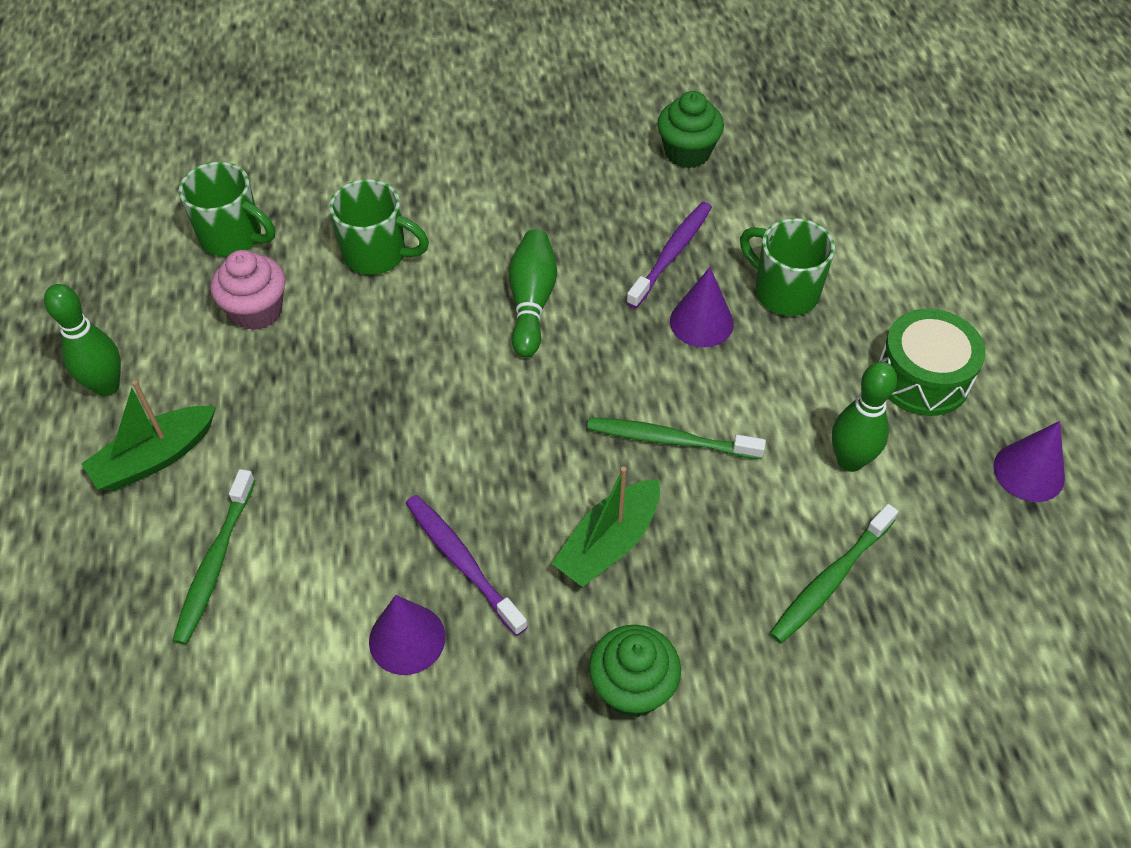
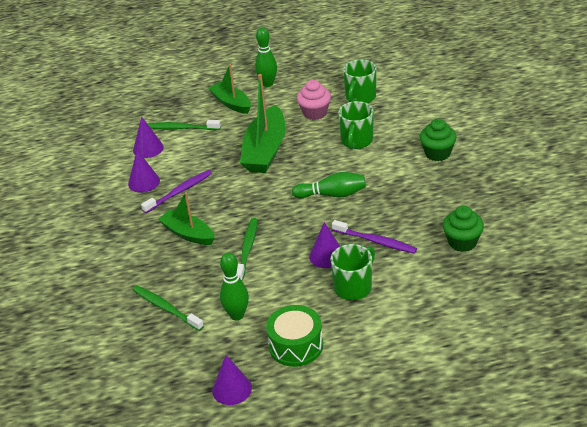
camera: 90 degrees right, 15 degrees down
green cupcake [589,625,681,717] -> green cupcake moved to [420,119,457,161]
none -> purple cone [133,117,164,158]
none -> green boat [240,74,286,173]

